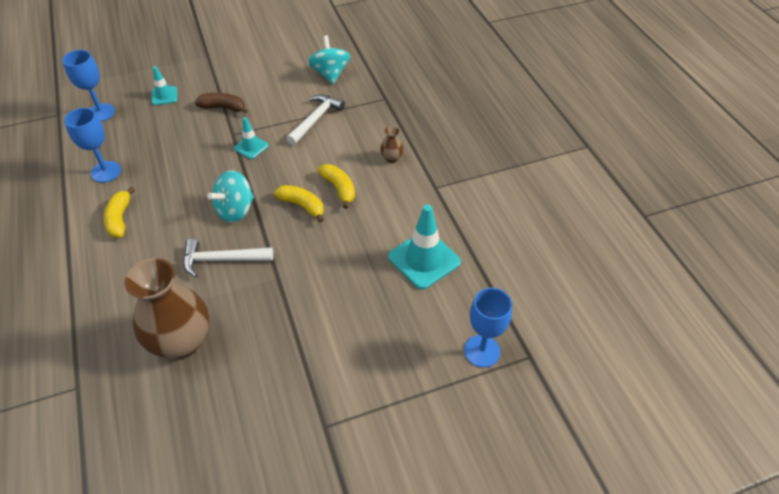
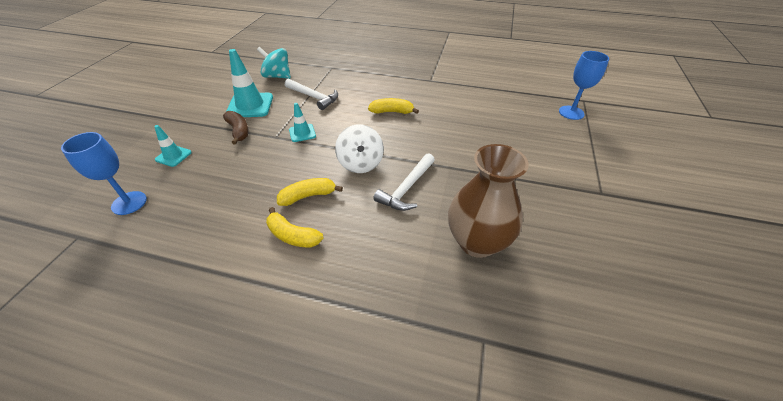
camera: 55 degrees left, 5 degrees down
blue goblet [64,108,121,183] -> none
brown banana [194,93,248,114] -> brown banana turned 105 degrees clockwise [223,111,249,145]
turquoise spinning top [207,170,254,222] -> white spinning top [335,124,384,173]
yellow banana [274,185,324,223] -> yellow banana moved to [277,178,343,206]
white hammer [286,94,345,145] -> white hammer turned 150 degrees clockwise [285,79,338,110]
brown vase [380,126,403,163] -> none
turquoise traffic cone [388,204,461,290] -> turquoise traffic cone moved to [226,49,273,117]

